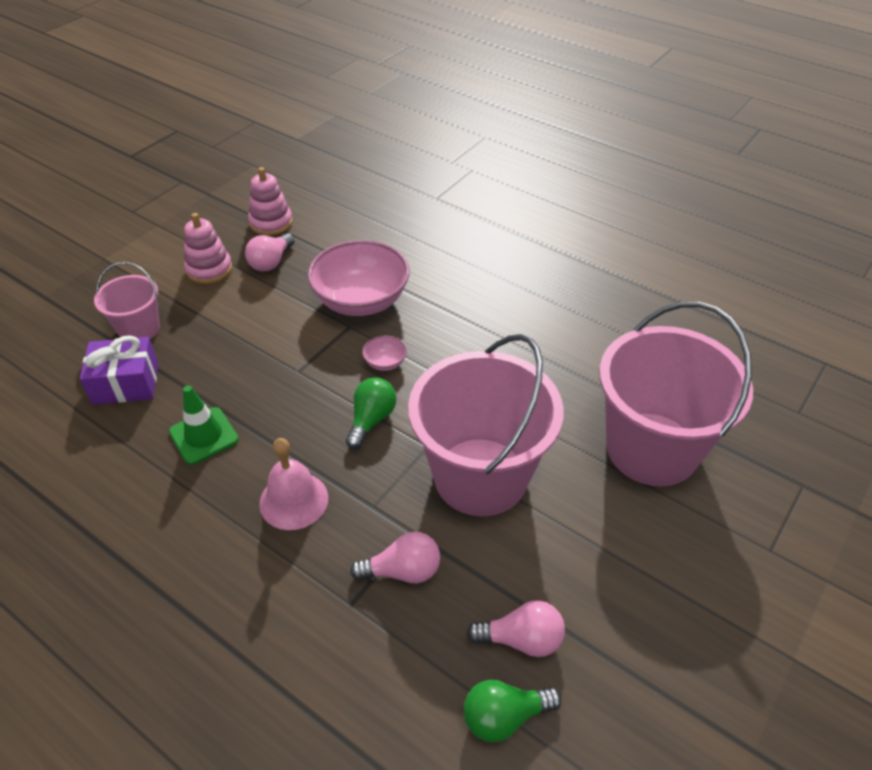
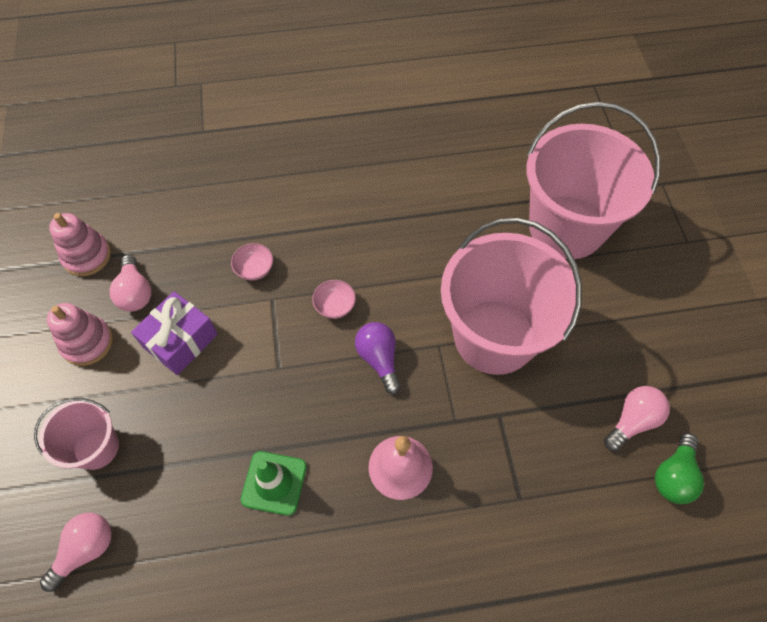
camera: 45 degrees left, 15 degrees up
purple gift [80,335,158,405] -> purple gift moved to [131,291,218,375]
pink bowl [307,240,410,316] -> pink bowl [231,243,273,281], size x0.41
green light bulb [346,377,397,449] -> purple light bulb [355,322,401,394]
pink light bulb [350,532,440,583] -> pink light bulb moved to [40,513,112,592]

